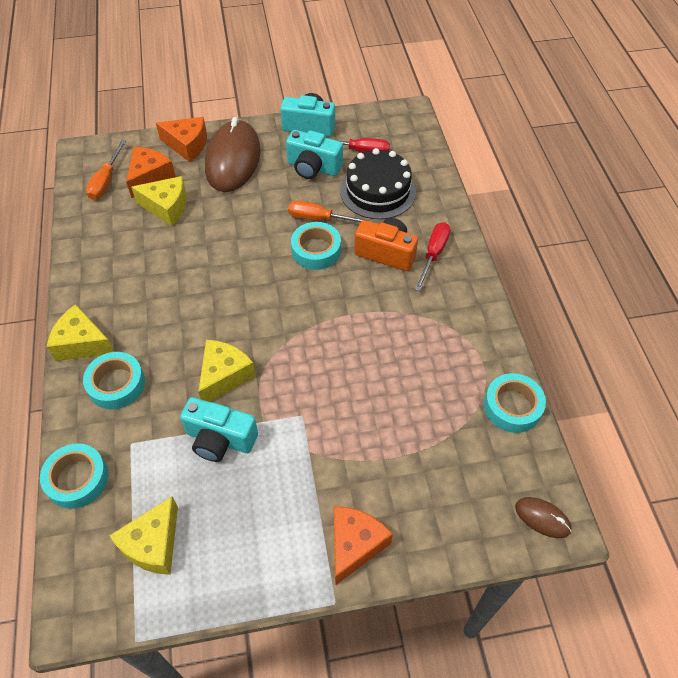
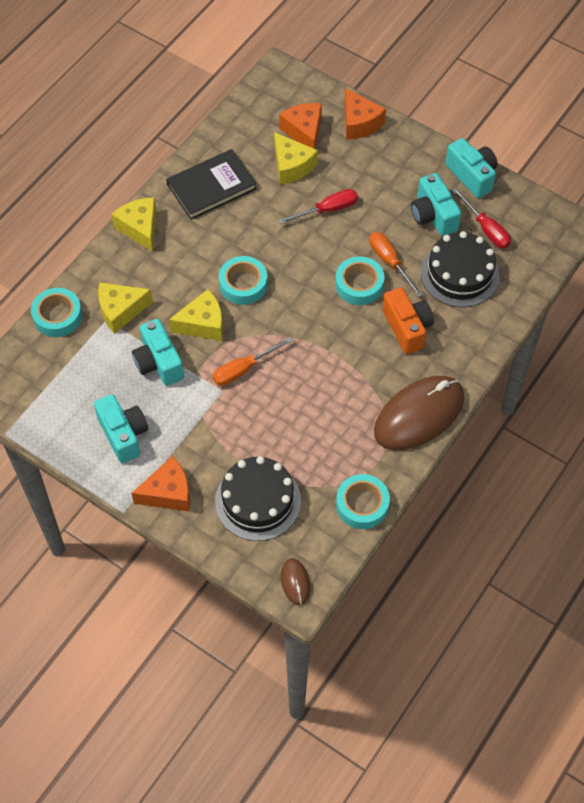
camera: 45 degrees right, 5 degrees up
turquoise tape [83,352,145,409] -> turquoise tape moved to [219,256,267,305]
orange screwdriver [86,140,126,200] -> orange screwdriver moved to [213,337,292,386]
yellow cheese [109,497,178,575] -> yellow cheese moved to [98,282,153,334]
orange cheese [126,147,176,198] -> orange cheese turned 90 degrees counterclockwise [279,103,322,149]
brown mouse [205,117,261,192] -> brown mouse moved to [374,376,464,450]
red screwdriver [415,222,450,291] -> red screwdriver moved to [278,189,358,224]
none -> turquoise camera [94,394,148,463]
none -> black book [166,149,257,220]
none -> black cake [215,456,301,541]

